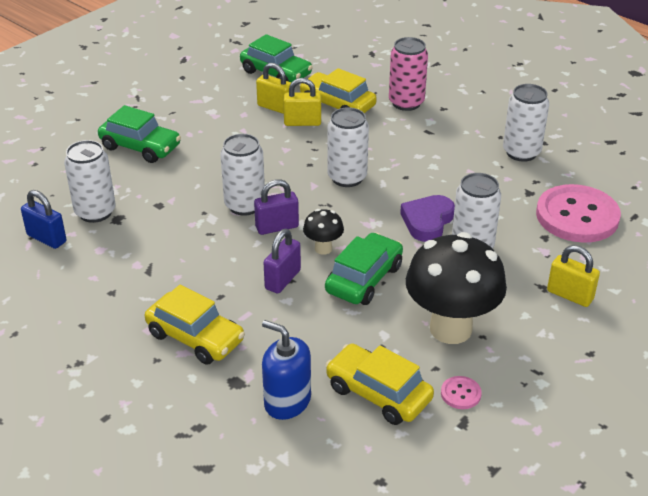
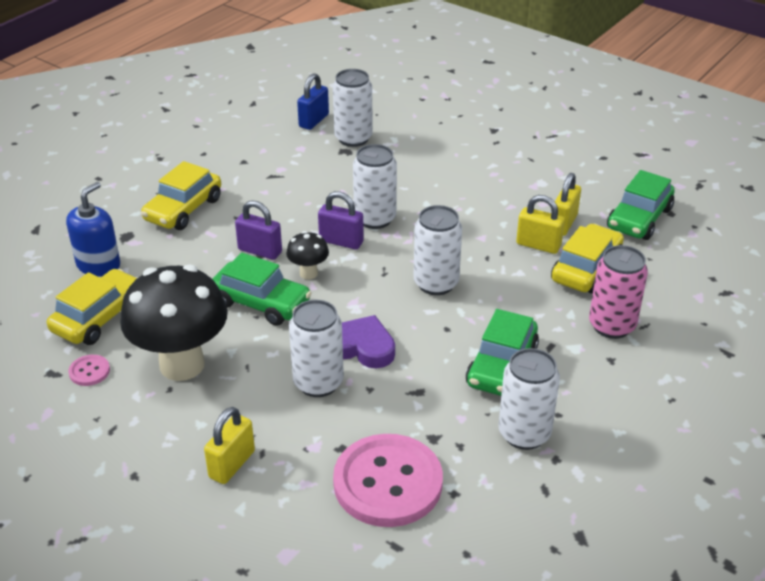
camera: 85 degrees right, 0 degrees up
green car [98,105,181,163] -> green car moved to [466,309,539,396]
purple padlock [254,179,299,235] -> purple padlock turned 45 degrees counterclockwise [318,191,364,249]
yellow padlock [283,78,321,126] -> yellow padlock turned 60 degrees counterclockwise [516,195,565,254]

